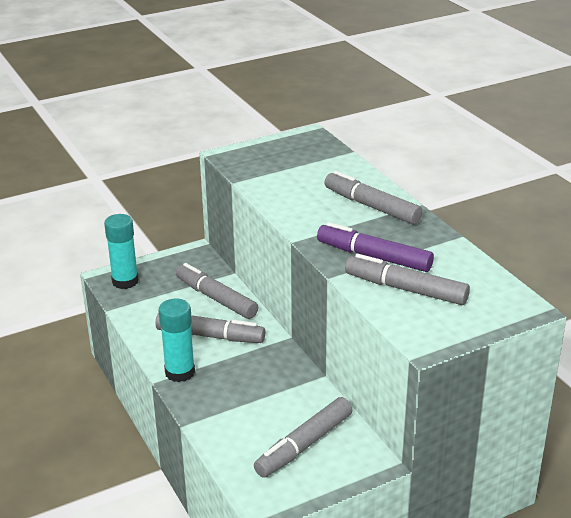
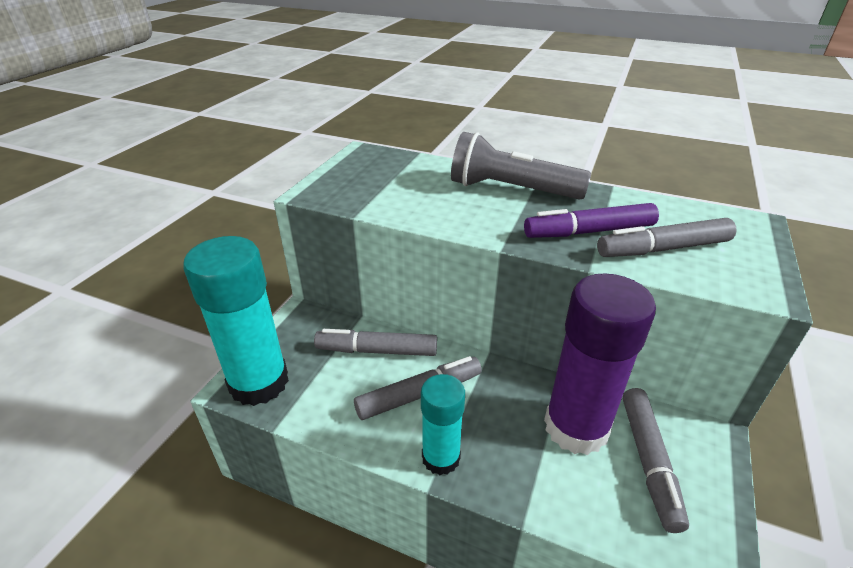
camera: 40 degrees left, 5 degrees up
turquoise glue stick [104,214,139,289] -> turquoise glue stick [183,236,289,406], size x1.74
grey marker [325,171,423,225] -> grey flashlight [451,132,591,200]
none -> purple glue stick [544,273,656,455]

